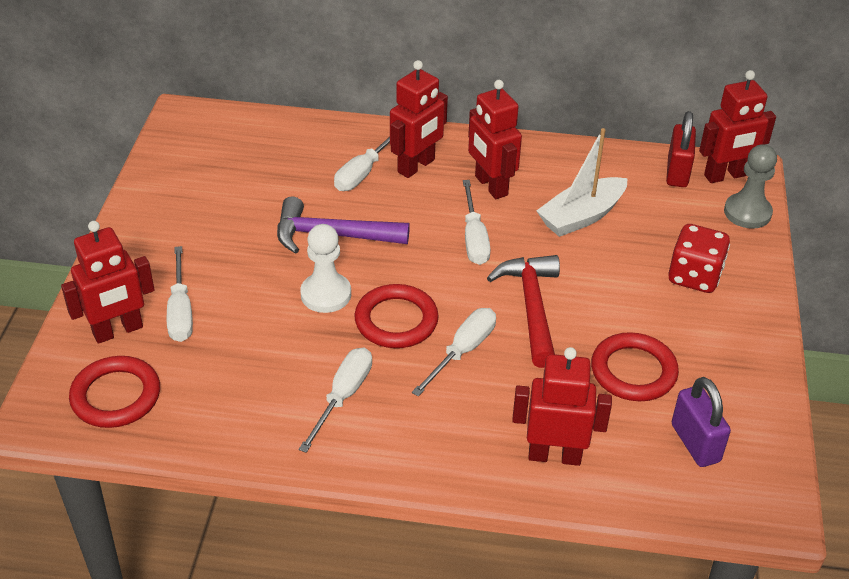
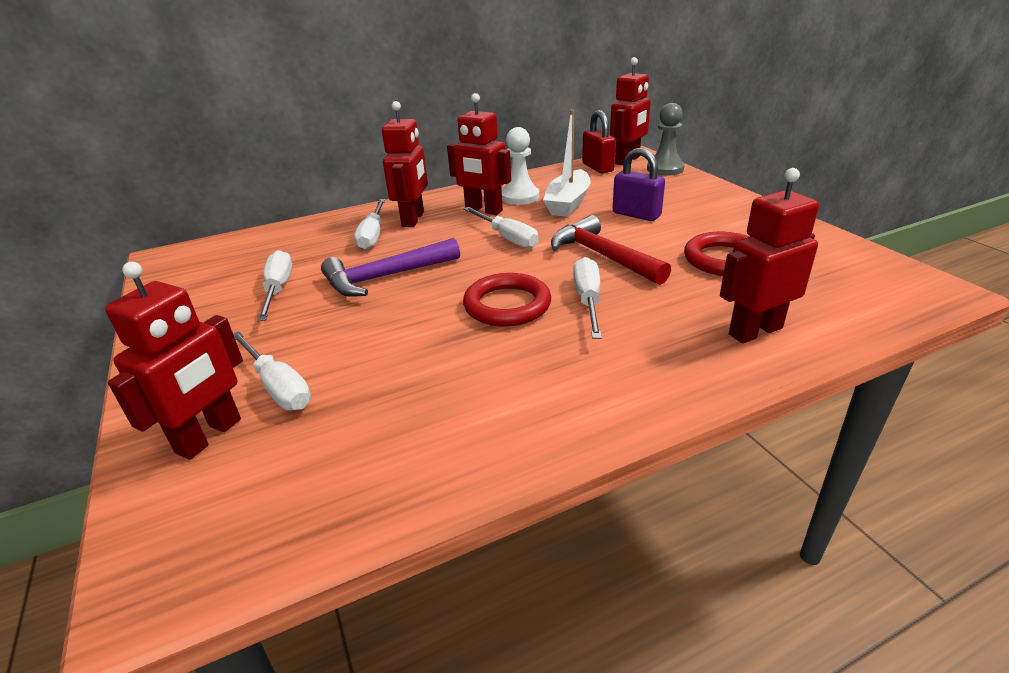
camera: 30 degrees left, 10 degrees down
red ring [69,356,160,428] -> none
white screwdriver [299,348,372,453] -> white screwdriver moved to [257,250,293,321]
white pawn [300,224,351,313] -> white pawn moved to [502,127,539,205]
red dice [668,224,730,293] -> none
purple padlock [671,377,731,467] -> purple padlock moved to [613,148,665,221]

